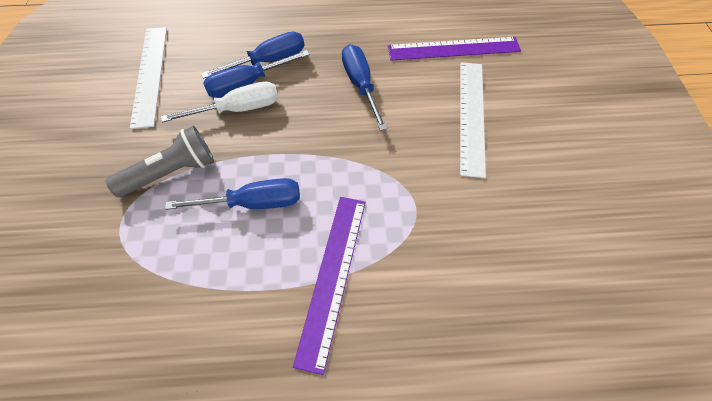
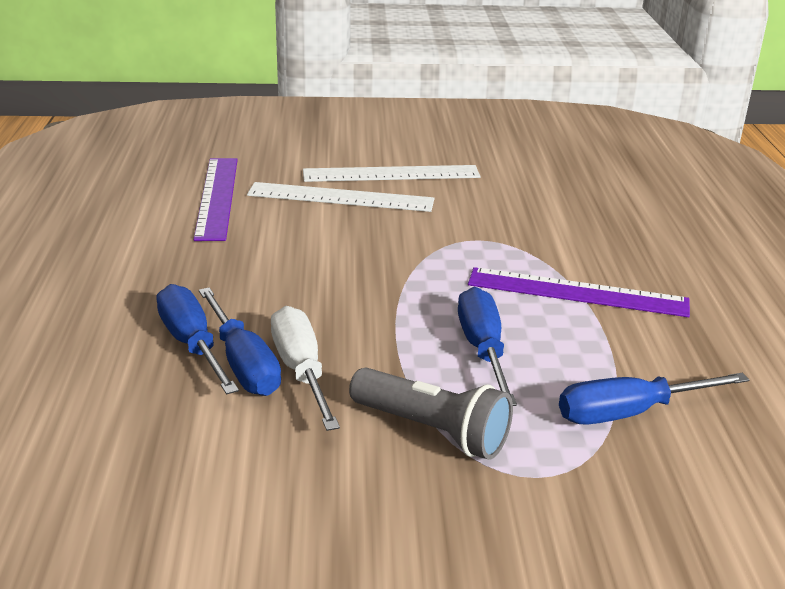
camera: 90 degrees left, 30 degrees down
grey flashlight [106,126,214,197] -> grey flashlight turned 150 degrees clockwise [349,367,513,460]
white ruler [130,27,167,129] -> white ruler moved to [303,165,481,182]
blue screwdriver [342,44,387,131] -> blue screwdriver moved to [559,373,749,424]

